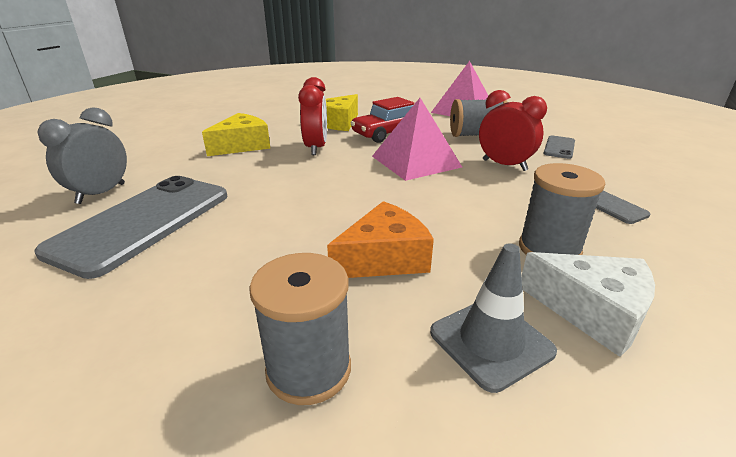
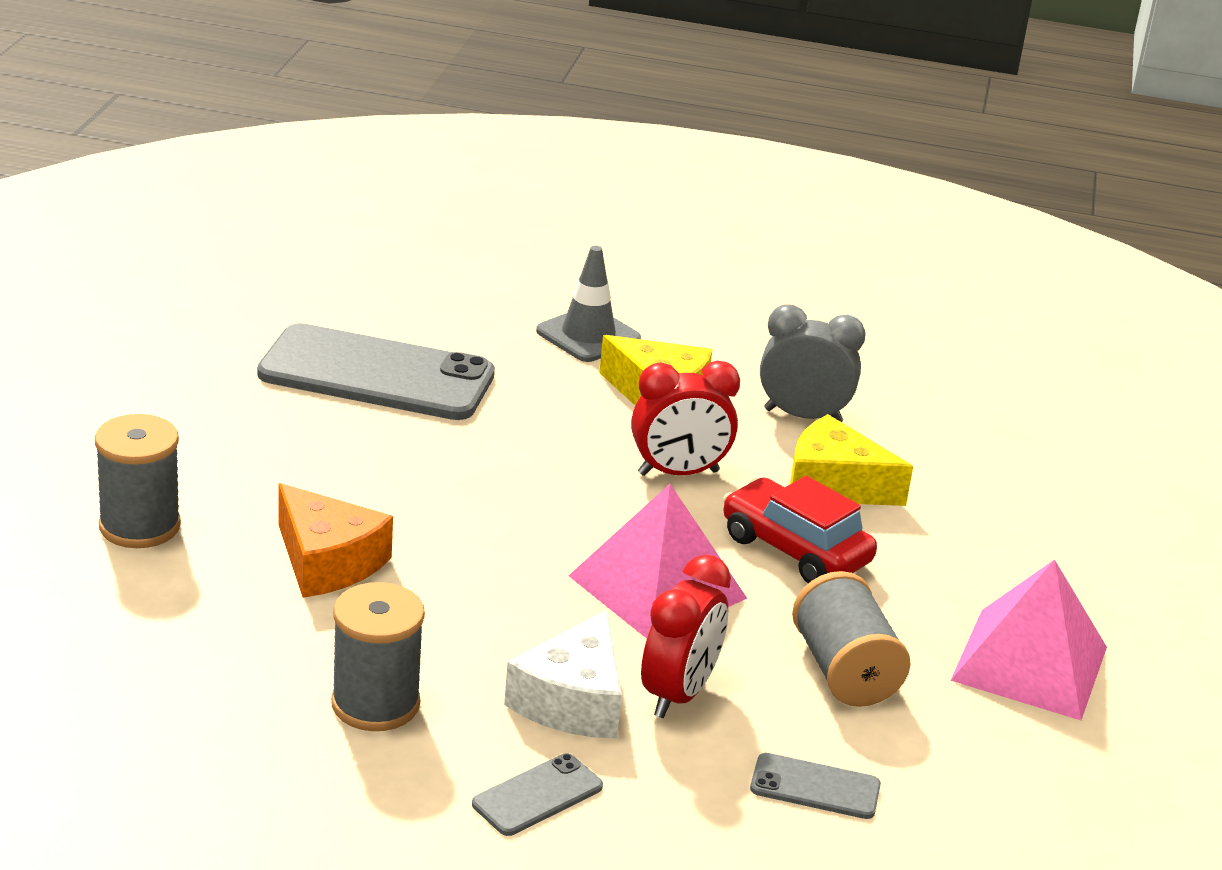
camera: 75 degrees right, 0 degrees up
grey clock [37,107,127,204] -> grey clock moved to [760,305,866,422]
grey traffic cone [430,243,557,393] -> grey traffic cone moved to [536,246,641,362]
white cheese [521,252,655,357] -> white cheese moved to [504,610,622,739]

